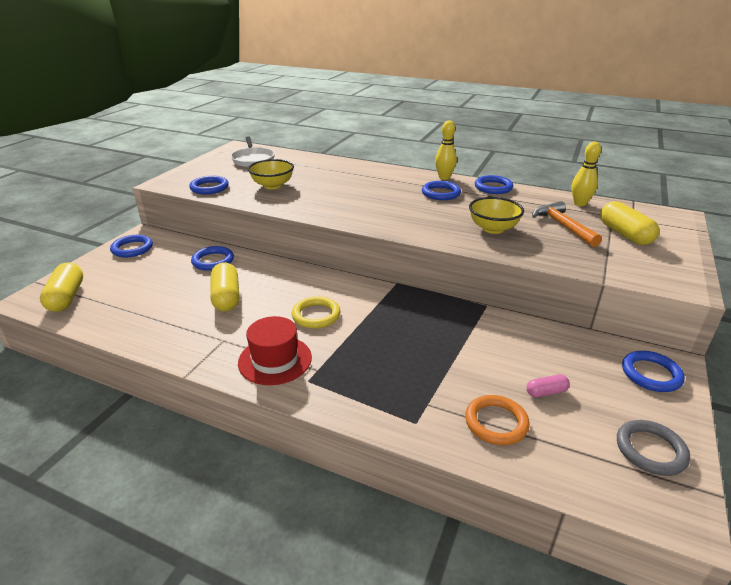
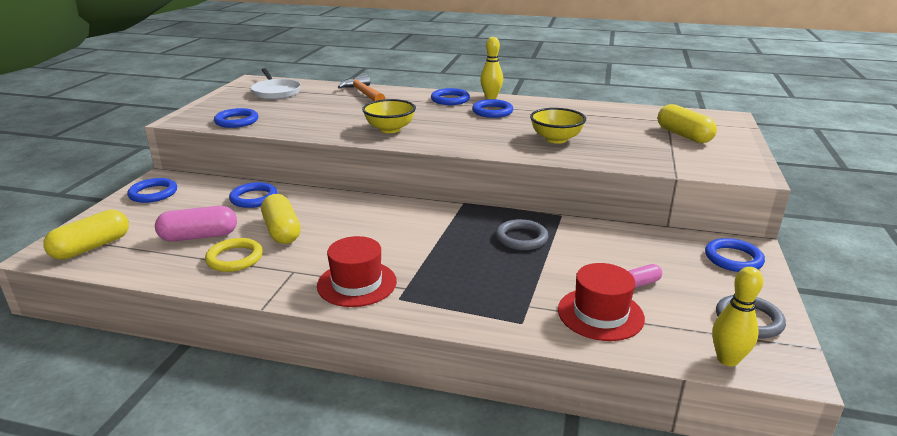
camera: 10 degrees left, 5 degrees down
yellow capsule [40,263,83,312] -> yellow capsule turned 60 degrees clockwise [43,210,129,260]
yellow bowl [248,159,294,189] -> yellow bowl moved to [362,99,416,133]
yellow ring [292,296,341,329] -> yellow ring moved to [205,238,263,272]
orange ring [465,395,530,445] -> red hat [558,263,645,341]
blue ring [475,175,513,194] -> blue ring moved to [431,88,470,105]
orange hammer [532,201,602,247] -> orange hammer moved to [338,75,385,101]
yellow bowling pin [572,142,601,206] -> yellow bowling pin moved to [712,267,763,366]
none -> pink capsule [155,206,237,242]
none -> grey ring [496,219,549,250]

